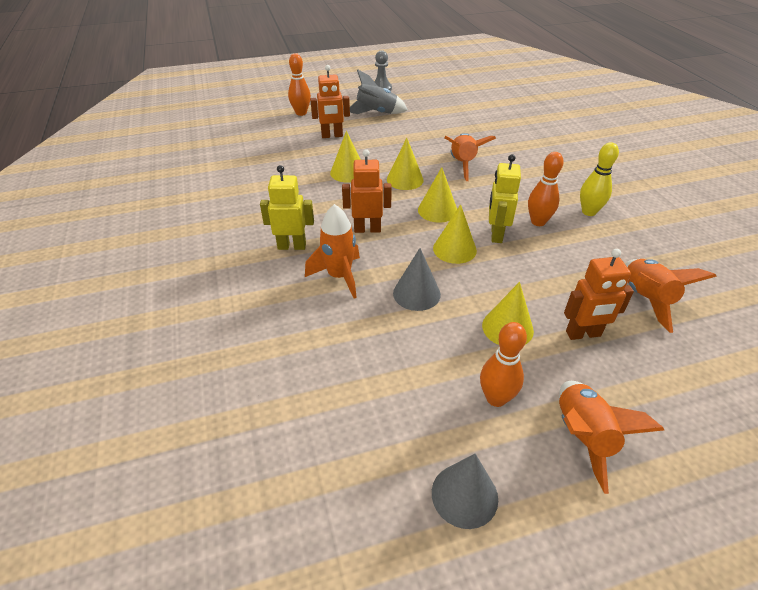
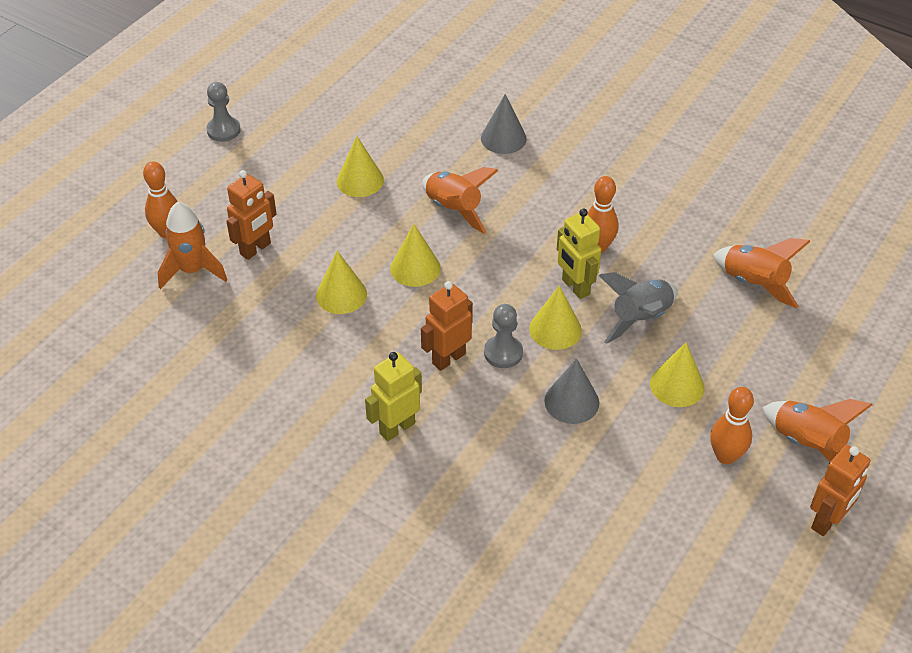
camera: 40 degrees left, 5 degrees up
orange rocket [305,204,360,299] -> orange rocket moved to [158,202,227,289]
grey rocket [350,69,408,114] -> grey rocket moved to [599,272,678,344]
yellow cone [418,167,457,223] -> yellow cone moved to [337,136,384,197]
grey cone [432,454,498,529] -> grey cone moved to [481,94,526,154]
orange robot [564,249,634,340] -> orange robot moved to [810,445,870,536]
yellow bowling pin [580,142,619,216] -> none
none -> grey pawn [484,304,523,368]

